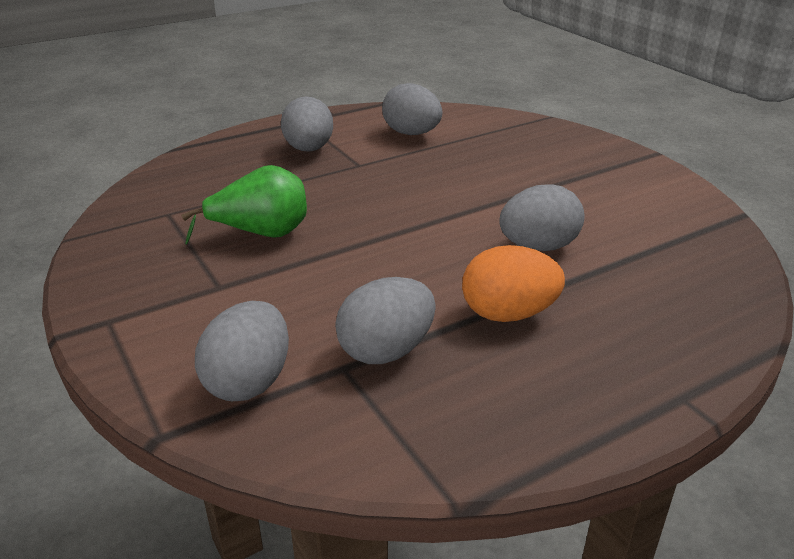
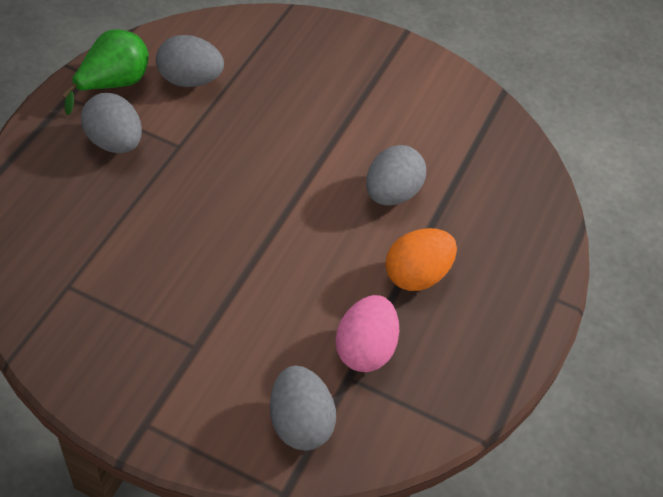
camera: 40 degrees left, 20 degrees up
green pear [181,165,307,245] -> green pear moved to [62,29,149,115]
grey egg [335,277,436,364] -> pink egg [335,295,399,372]

